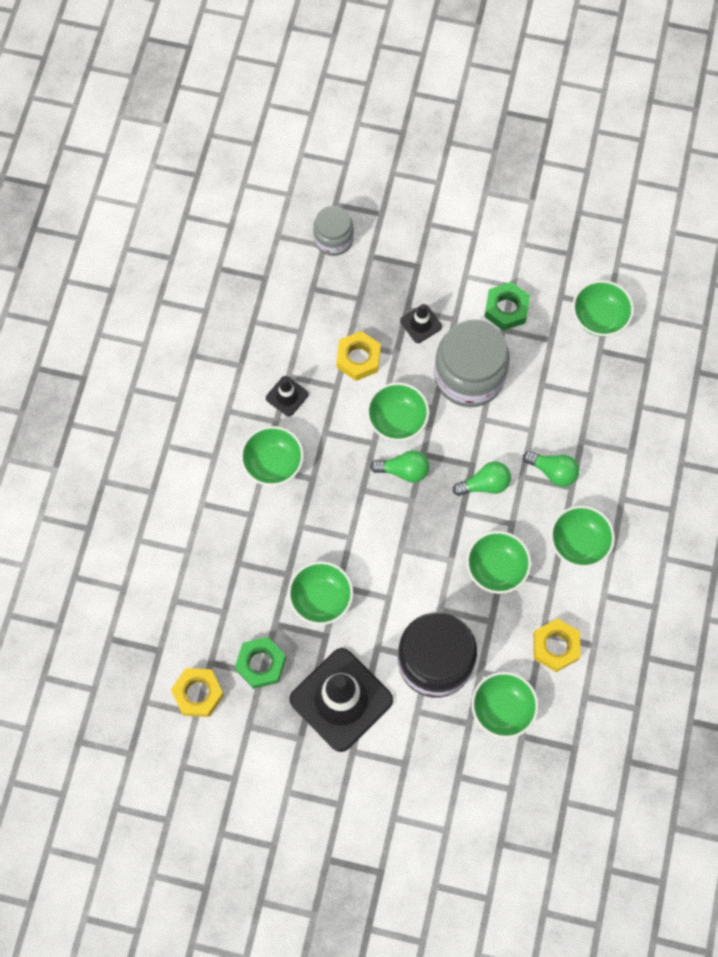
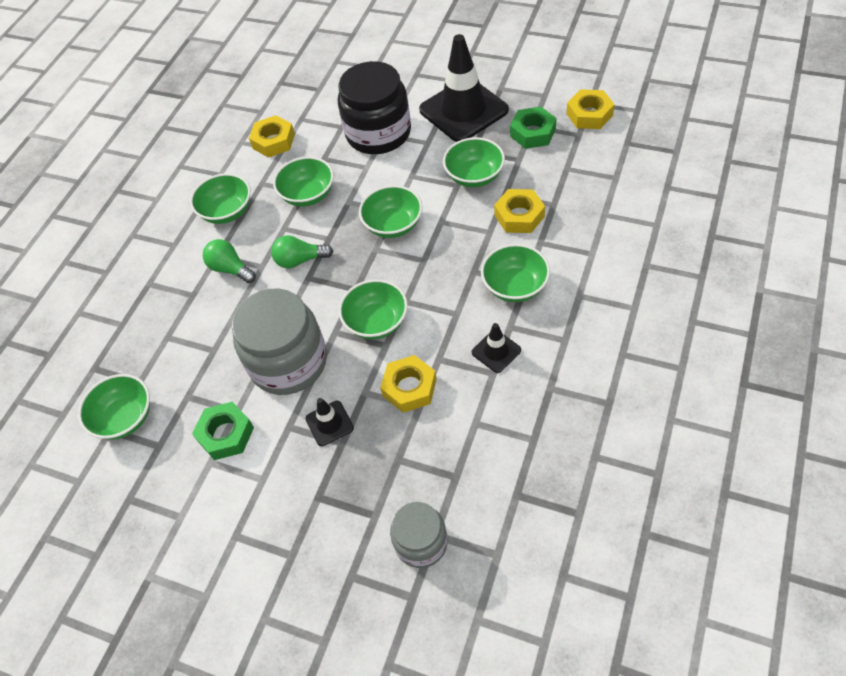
camera: 165 degrees left, 15 degrees down
green light bulb [370,451,429,482] -> none
green bowl [471,672,539,739] -> green bowl moved to [359,185,422,238]
none -> yellow nut [494,189,545,233]

